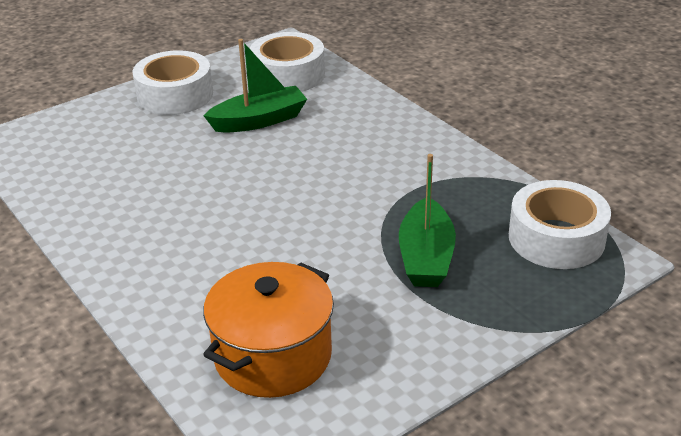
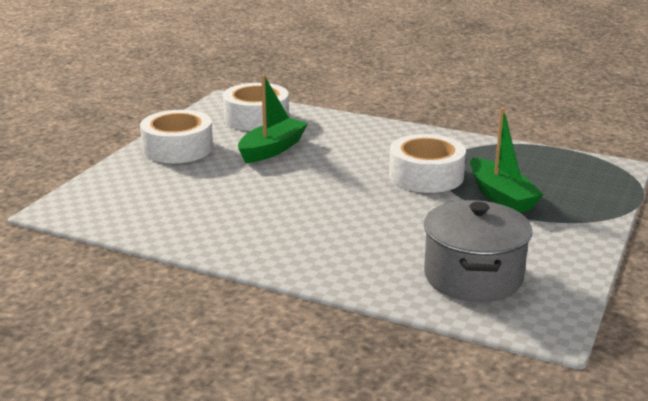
camera: 30 degrees left, 10 degrees down
orange pot [203,262,334,398] -> grey pot [424,200,532,302]
white tape [509,180,611,269] -> white tape moved to [389,134,466,193]

